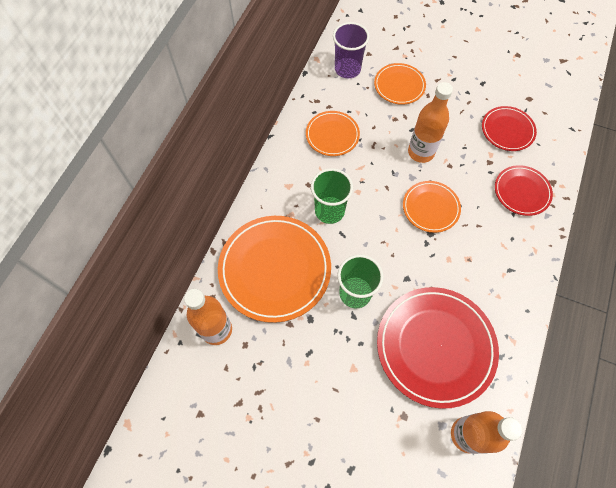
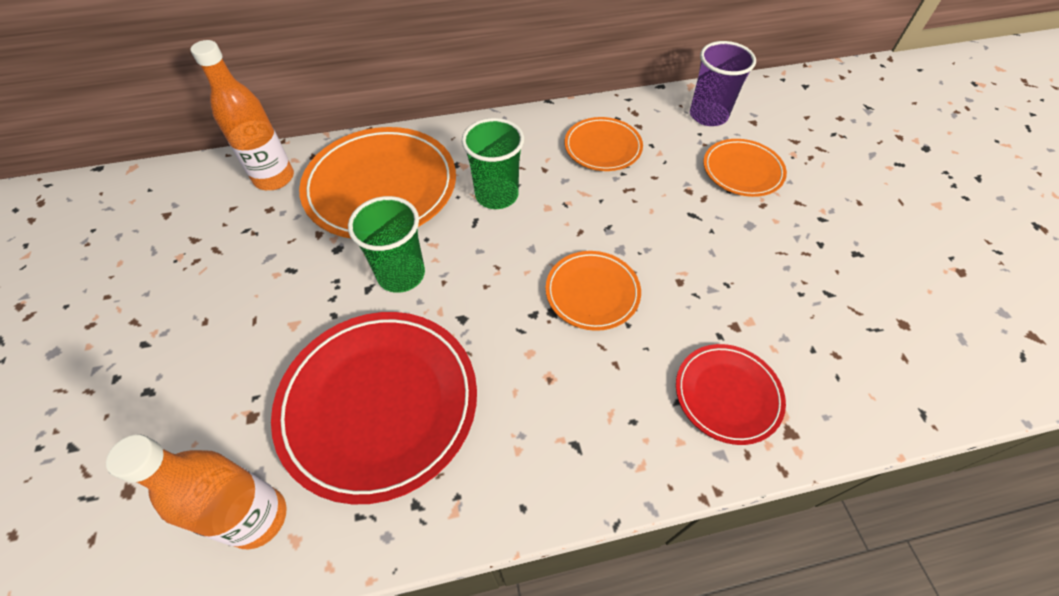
camera: 55 degrees right, 10 degrees down
orange bottle [408,82,453,163] -> none
red plate [482,106,537,151] -> none

